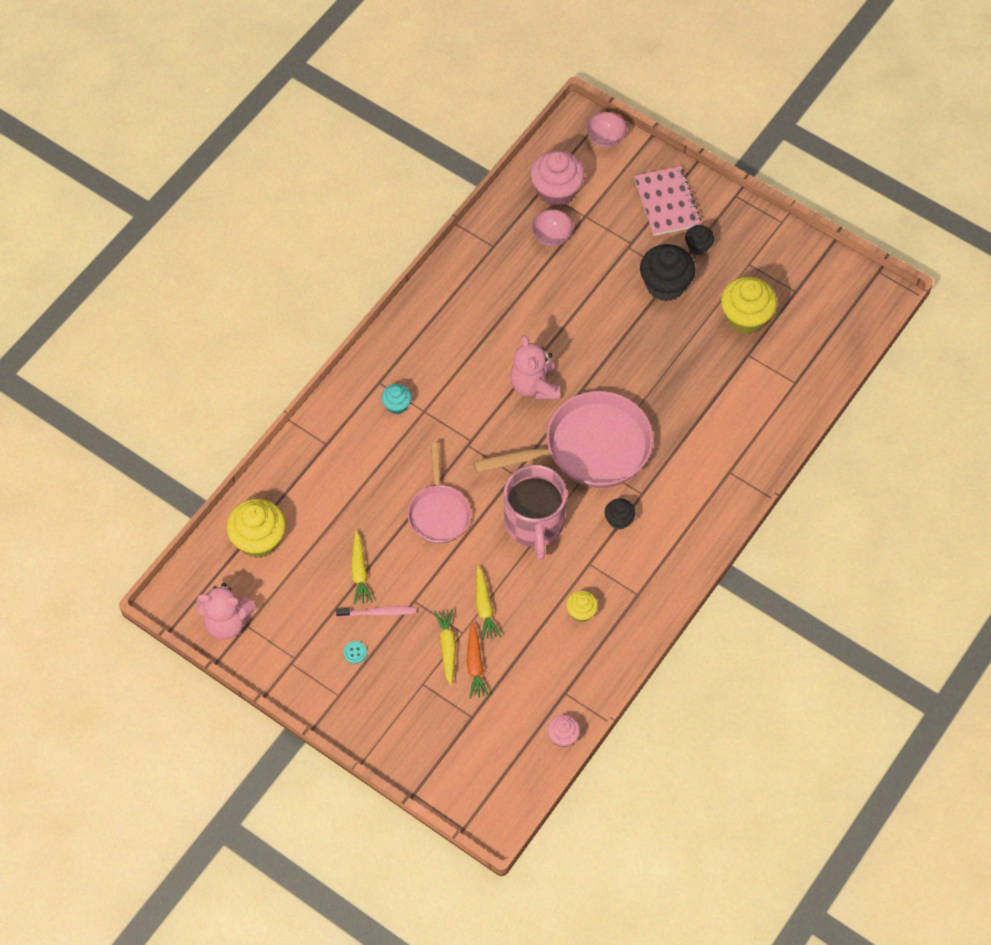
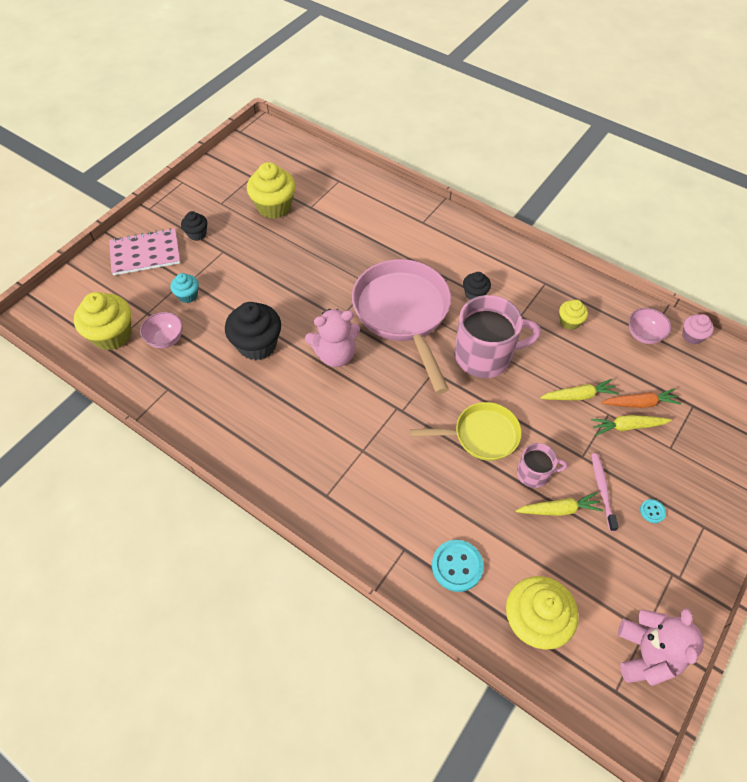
camera: 90 degrees left, 5 degrees down
turquoise cupcake [381,384,412,415] -> turquoise cupcake moved to [170,273,199,303]
pink pan [408,443,471,544] -> yellow pan [410,402,522,461]
pink cupcake [530,151,585,207] -> yellow cupcake [74,292,131,350]
pink bowl [586,112,627,148] -> pink bowl moved to [629,308,671,344]
black cupcake [640,244,695,301] -> black cupcake moved to [225,302,281,360]
none -> turquoise button [432,540,484,592]
none -> pink mug [517,443,567,488]

